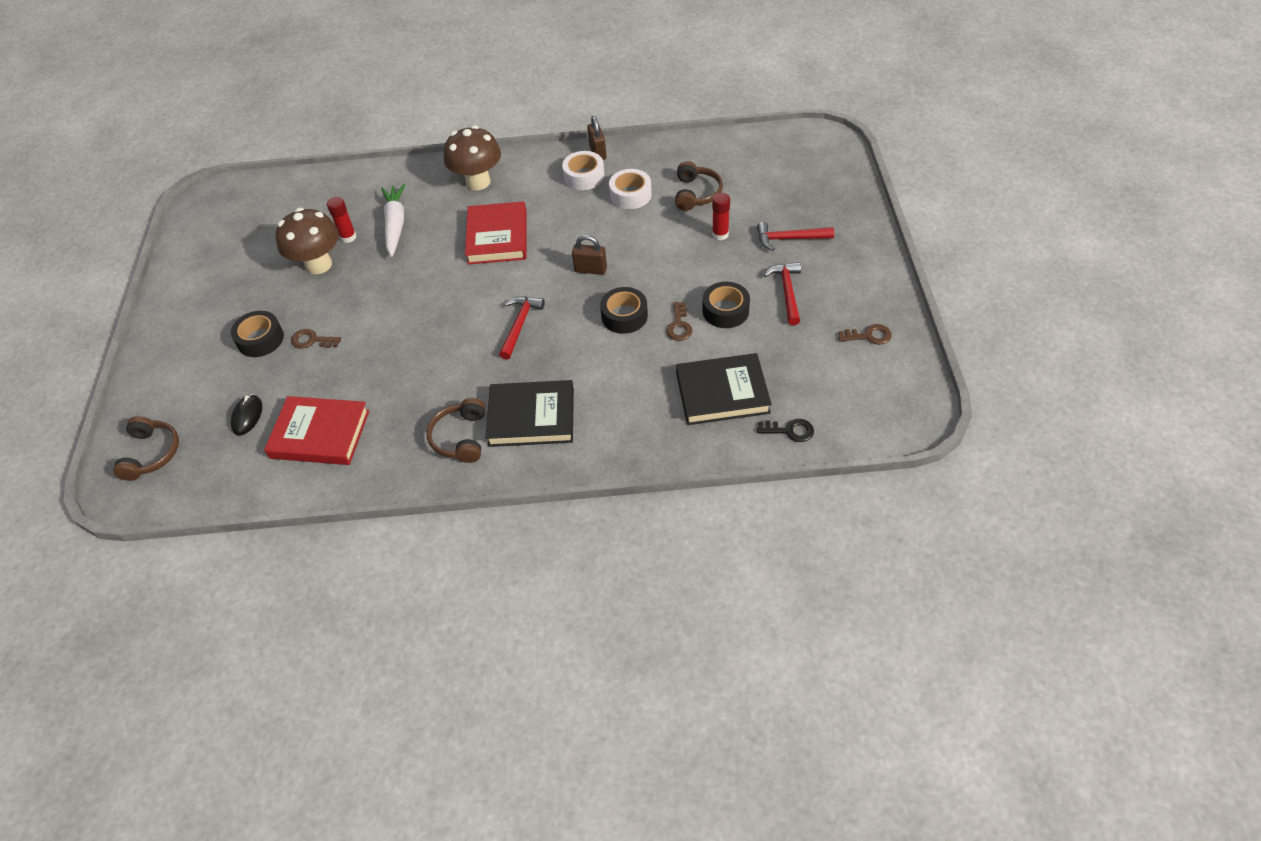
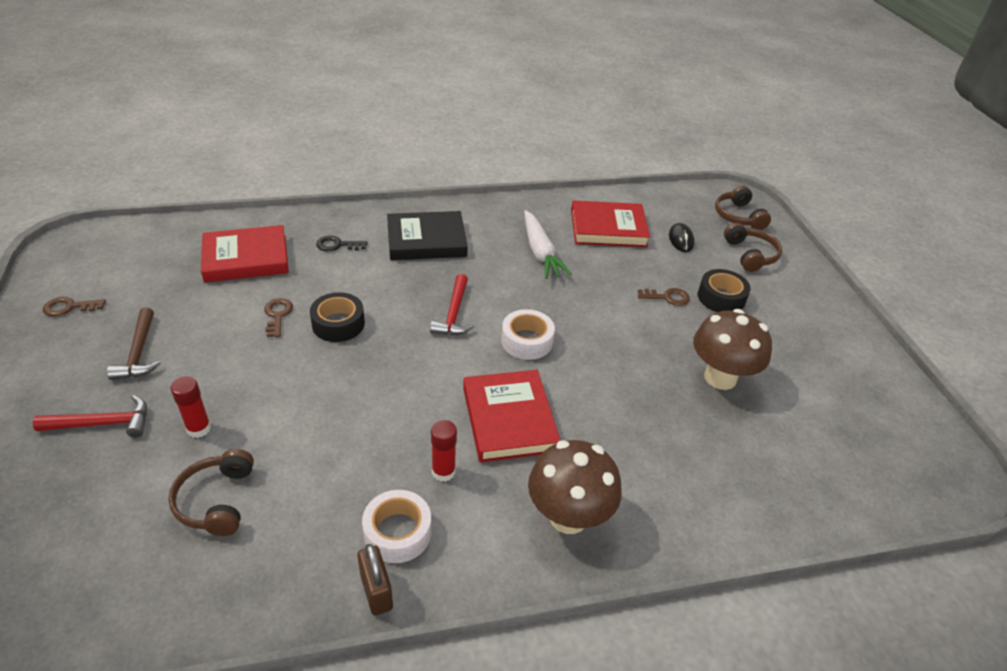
camera: 165 degrees right, 10 degrees down
red glue stick [327,197,357,243] -> red glue stick moved to [431,420,457,482]
white carrot [381,184,405,257] -> white carrot moved to [524,210,572,279]
brown headphones [427,398,485,463] -> brown headphones moved to [724,223,782,272]
brown padlock [572,235,607,275] -> none
white tape [609,169,652,209] -> white tape moved to [501,309,555,360]
black book [676,353,772,425] -> red book [201,225,289,283]
black tape [702,282,750,328] -> none
black key [757,419,814,442] -> black key moved to [316,236,368,251]
red hammer [764,262,801,325] -> brown hammer [107,307,161,380]

